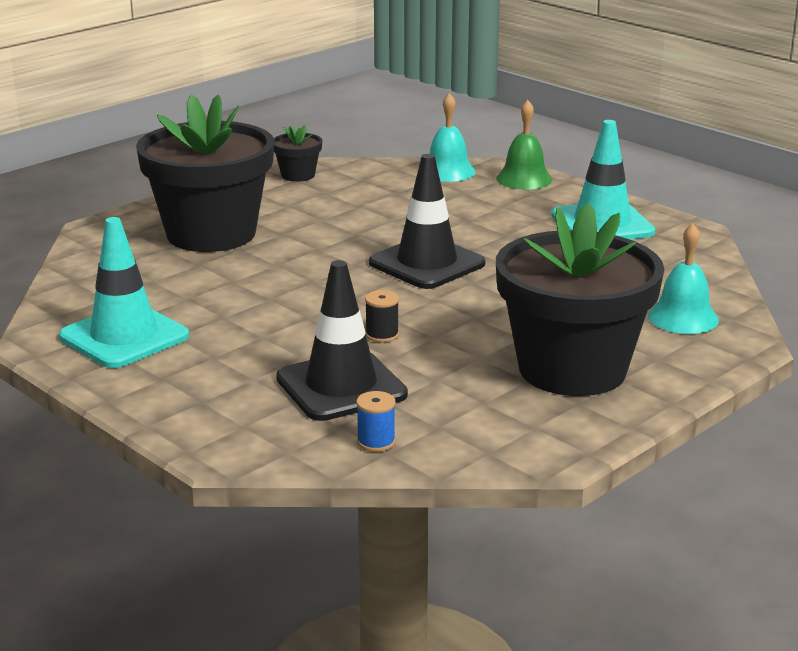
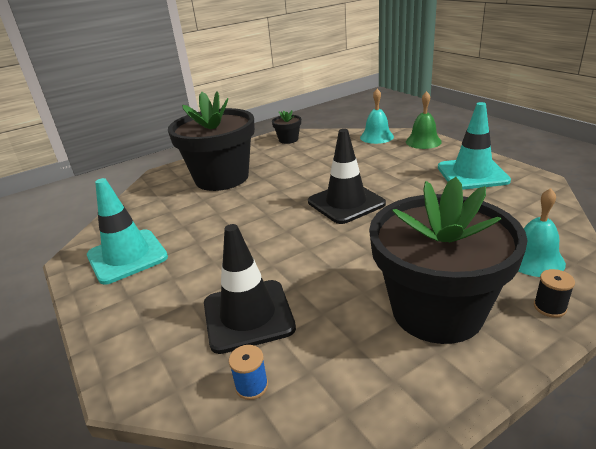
camera: 15 degrees right, 5 degrees up
black spool [365,290,399,343] -> black spool moved to [534,269,575,318]

